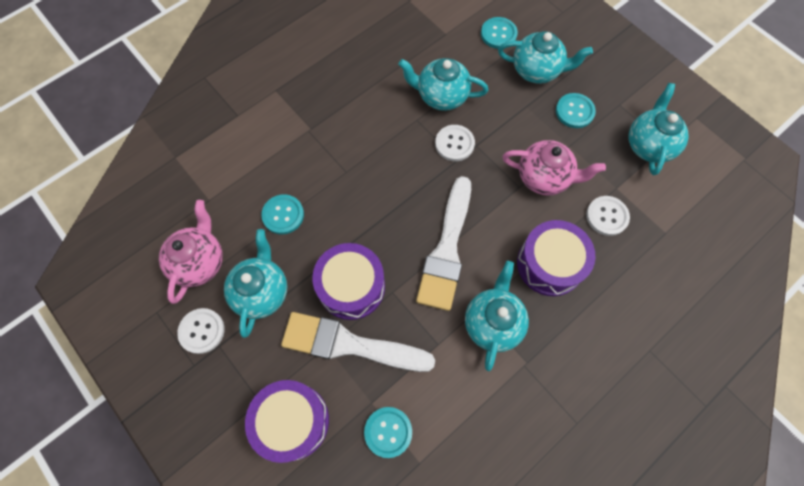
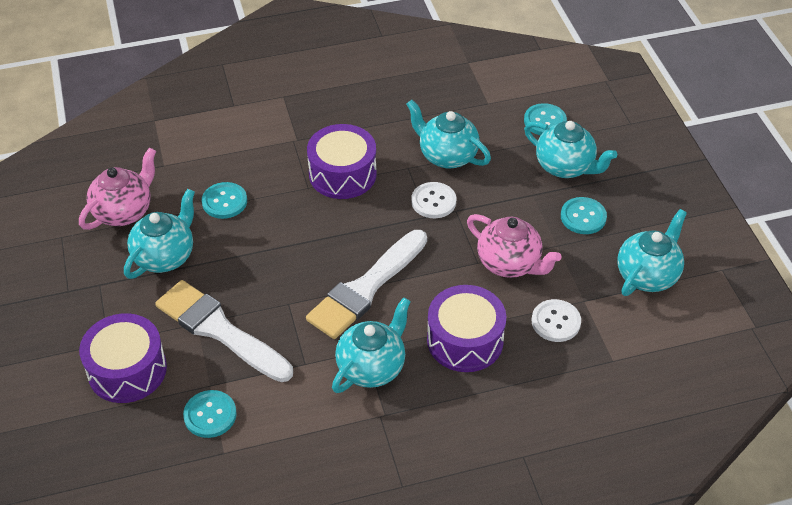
camera: 25 degrees right, 20 degrees down
white button [177,308,225,354] -> none
purple drum [312,243,385,320] -> purple drum moved to [307,124,377,199]

